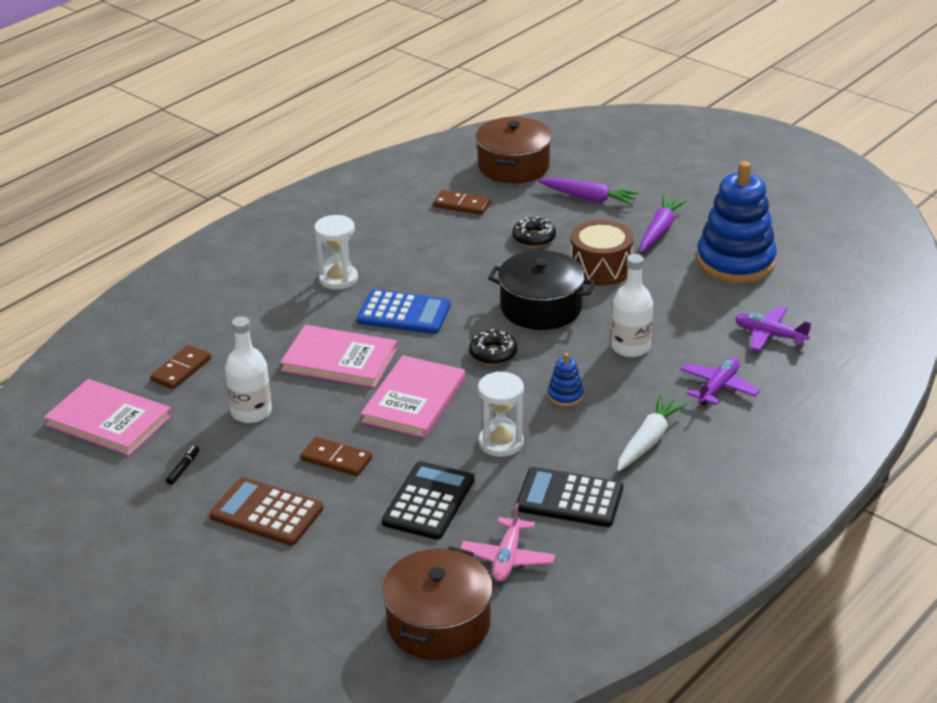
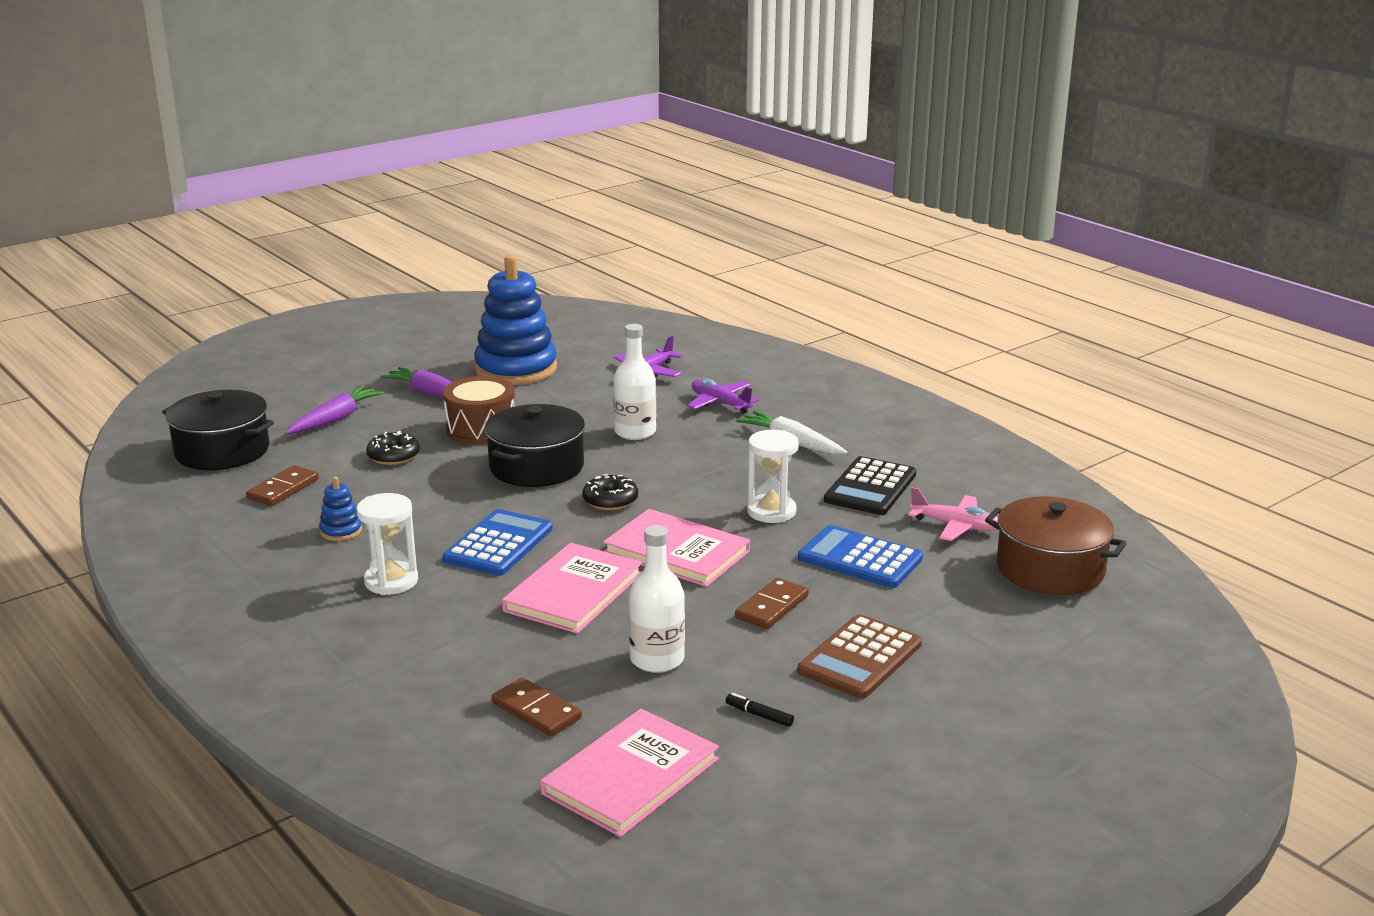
camera: 80 degrees left, 10 degrees down
black calculator [382,461,474,540] -> blue calculator [798,525,923,588]
brown pot [476,117,552,183] -> black pot [162,390,274,470]
blue stacking toy [548,353,584,407] -> blue stacking toy moved to [319,476,362,541]

